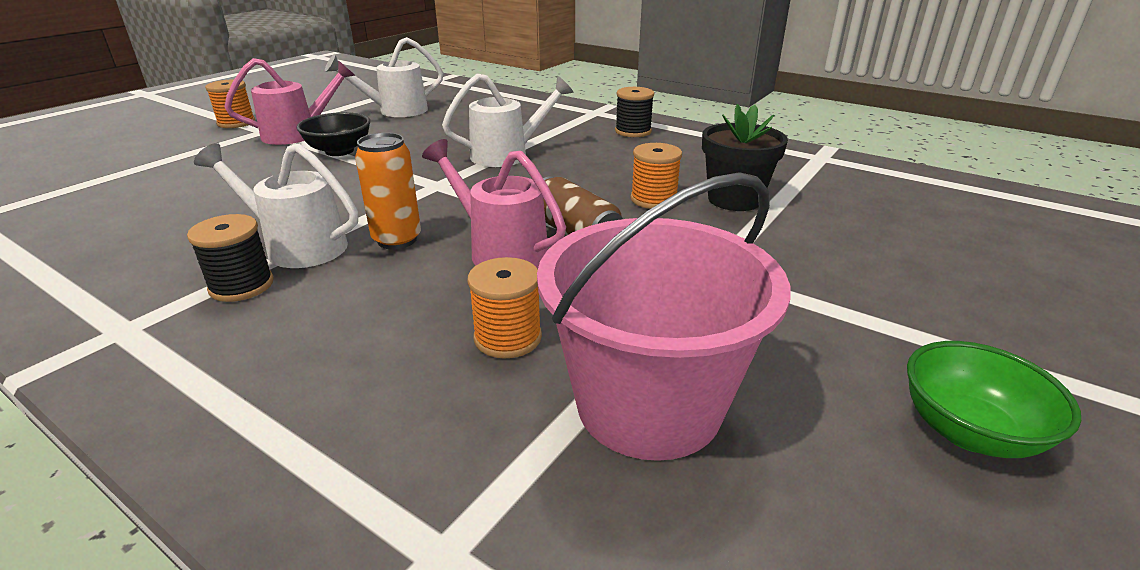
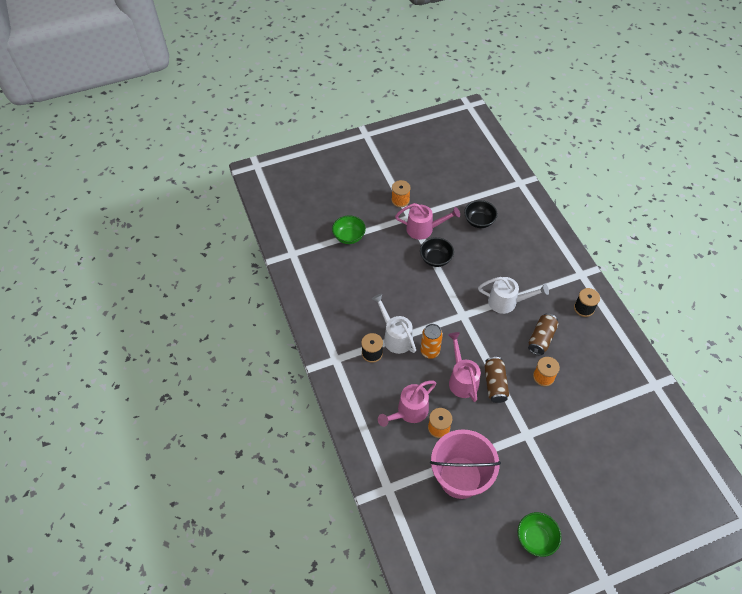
camera: 35 degrees right, 25 degrees up
white watering can [325,37,443,117] -> black bowl [464,200,498,228]
black flower pot [702,104,788,211] -> none
none -> green bowl [332,215,366,244]
none -> pink watering can [378,381,436,427]
none -> brown can [528,313,559,355]

